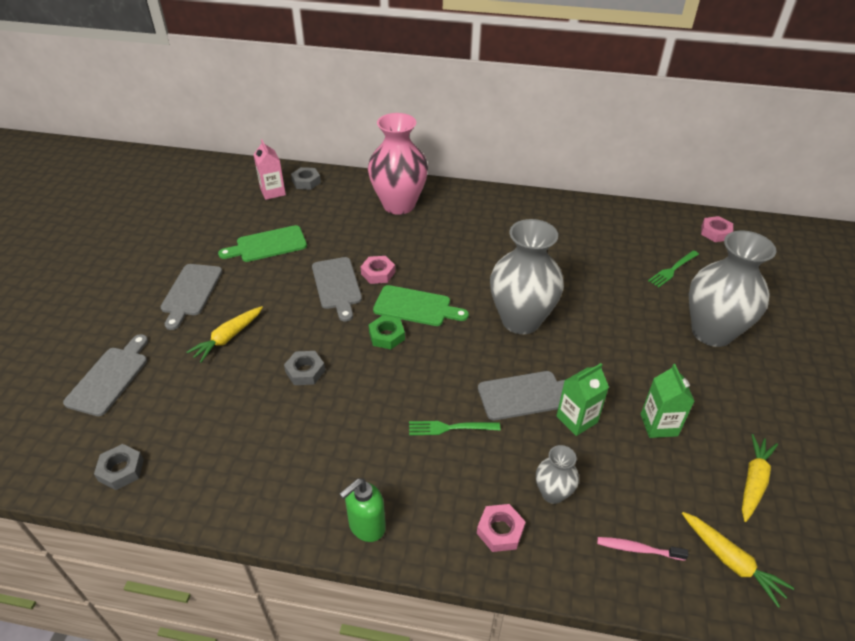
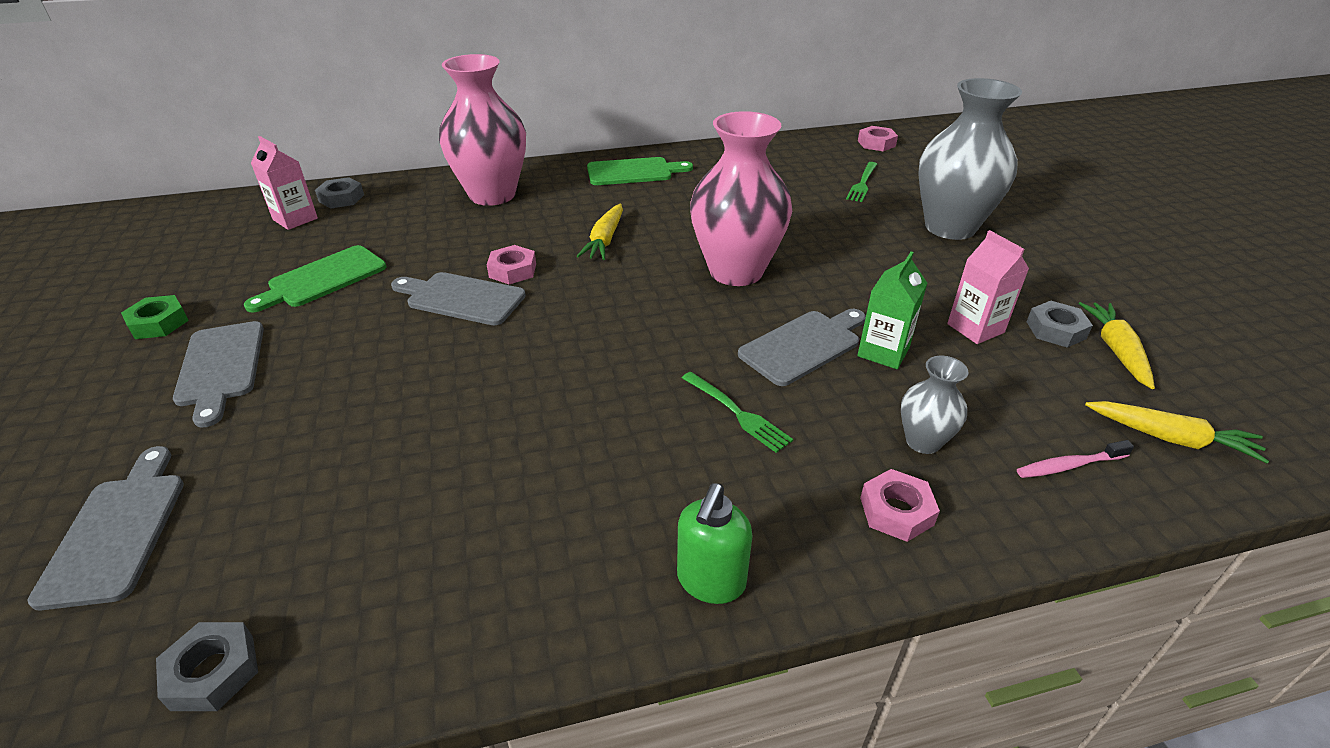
camera: 25 degrees left, 5 degrees down
yellow carrot [186,306,263,363] -> yellow carrot moved to [577,203,623,260]
grey nut [284,351,325,385] -> grey nut moved to [1026,301,1093,348]
grey cutting board [312,257,362,322] -> grey cutting board turned 150 degrees clockwise [391,272,526,325]
green nut [368,315,405,349] -> green nut moved to [121,295,189,339]
green cutting board [373,285,469,326] -> green cutting board moved to [587,157,693,185]
green fork [409,421,500,435] -> green fork turned 105 degrees counterclockwise [682,372,793,453]
grey vase [490,219,564,334] -> pink vase [690,111,792,286]
green carton [641,364,694,438] -> pink carton [947,230,1029,344]

